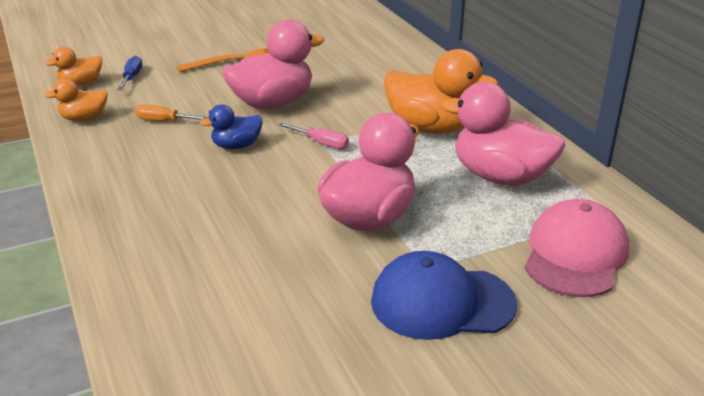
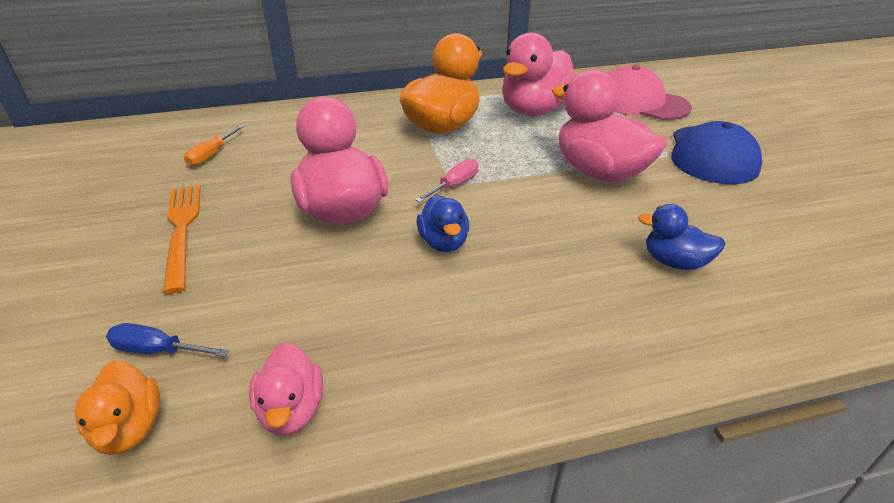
camera: 80 degrees left, 5 degrees up
orange duck [44,78,108,121] -> pink duck [249,342,323,435]
orange screwdriver [136,104,209,121] -> orange screwdriver moved to [184,125,244,166]
none -> blue duck [638,204,725,270]

